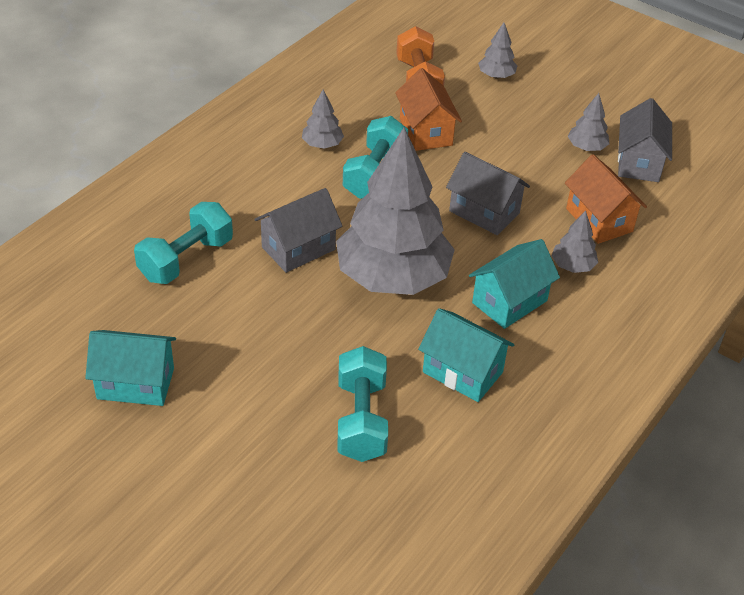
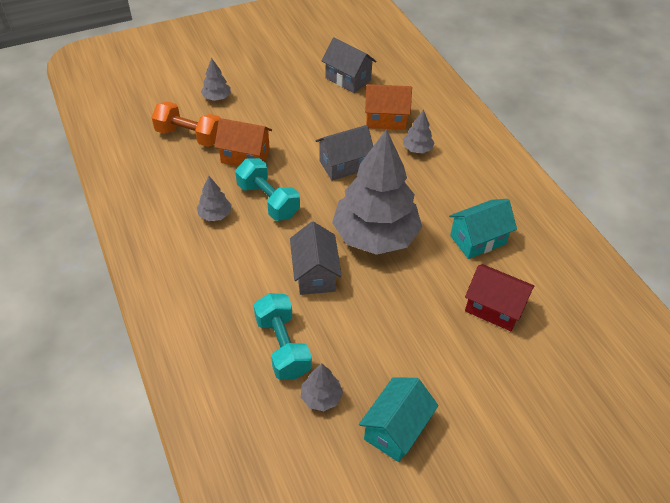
camera: 60 degrees left, 5 degrees up
turquoise dumbbell [337,346,388,462] -> red house [465,264,534,331]
turquoise house [469,239,560,329] -> none
grey tree [568,93,610,151] -> grey tree moved to [301,364,343,411]

